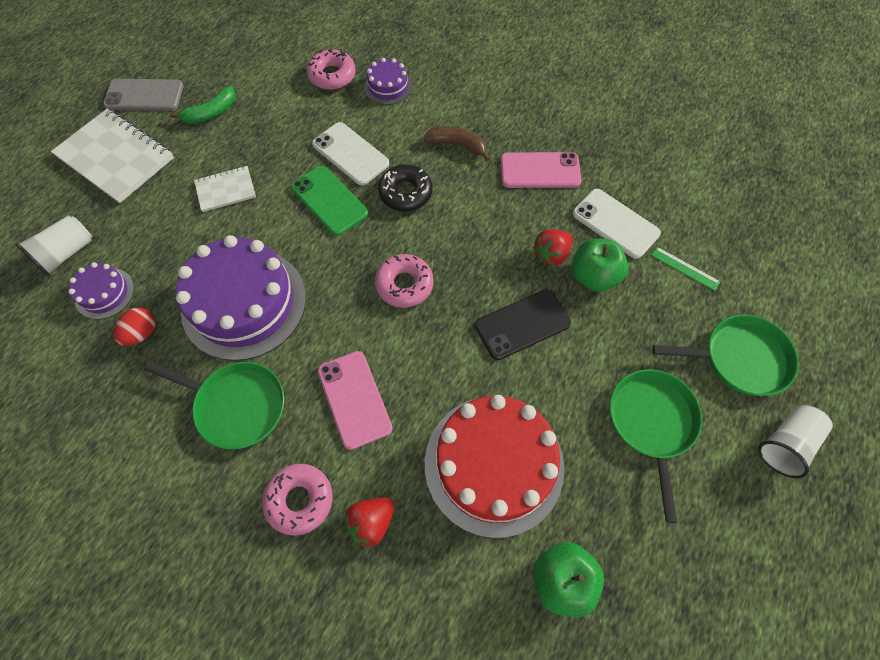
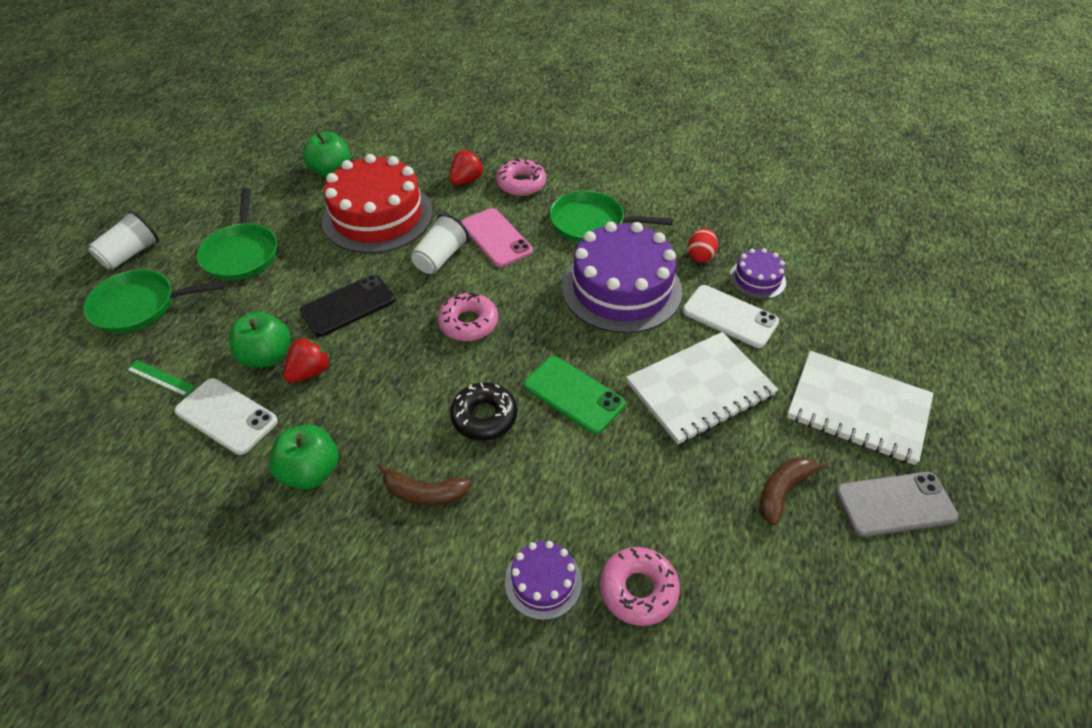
camera: 170 degrees right, 15 degrees down
white cup [15,215,92,276] -> white cup moved to [411,214,469,274]
green banana [170,86,236,124] -> brown banana [760,457,830,525]
white notebook [194,166,256,212] -> white notebook [626,332,778,445], size x1.87
white phone [312,122,389,185] -> white phone moved to [683,285,779,348]
pink phone [501,152,581,188] -> green apple [269,424,339,490]

